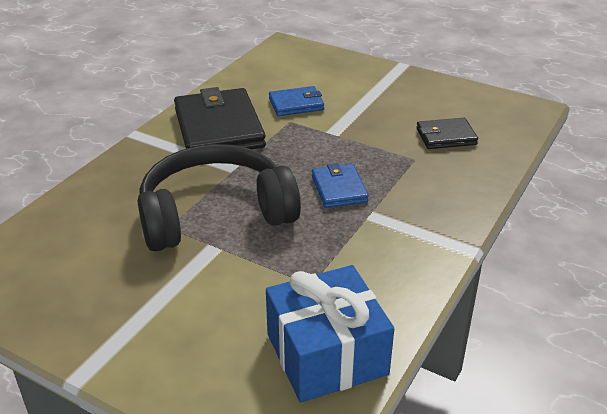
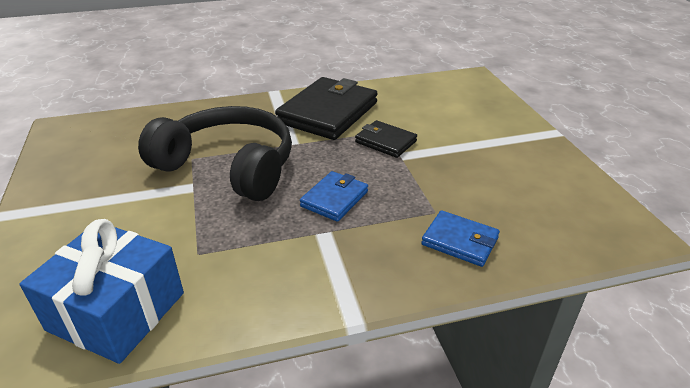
camera: 45 degrees right, 0 degrees up
blue wallet [269,86,324,116] -> blue wallet moved to [421,210,500,267]
black wallet [416,118,478,149] -> black wallet moved to [355,120,417,158]

